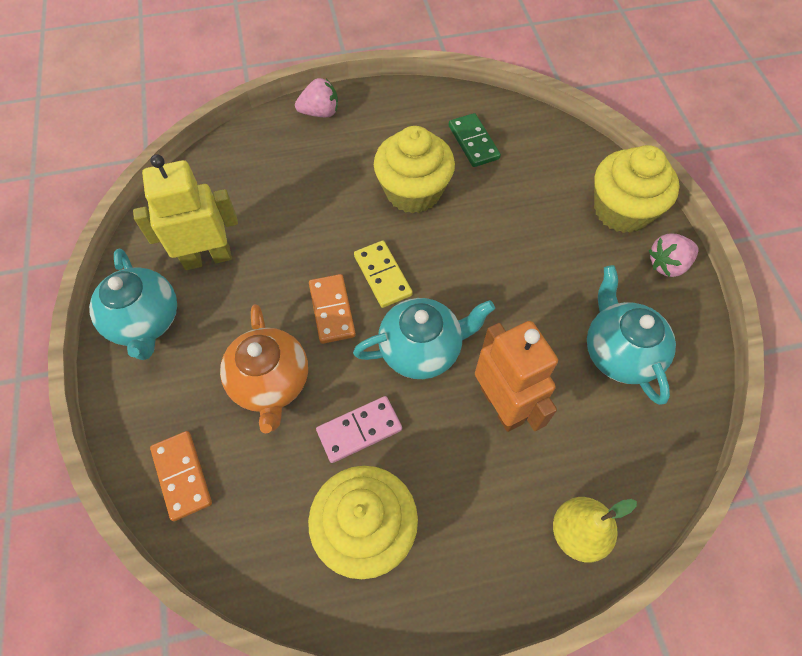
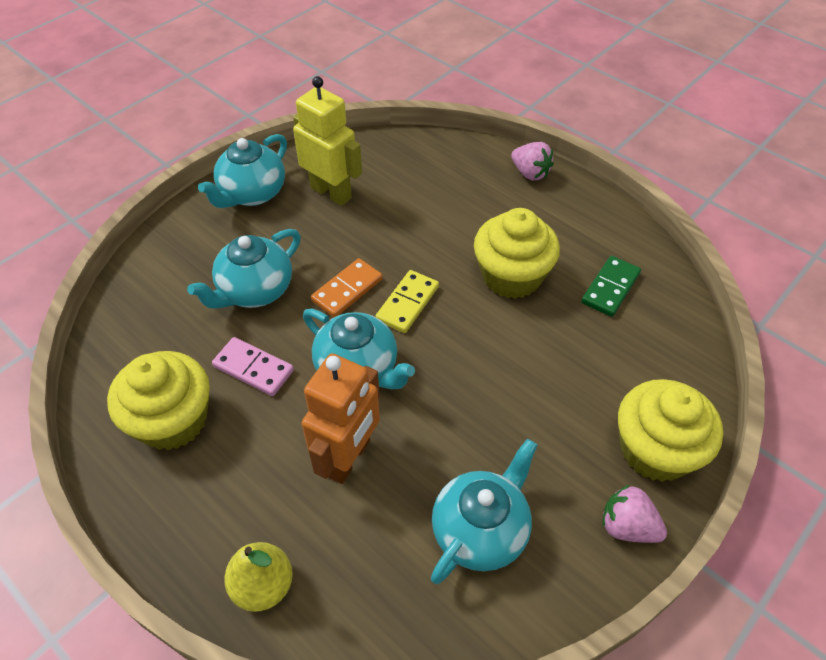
camera: 55 degrees right, 10 degrees down
orange domino [150,431,212,521] -> none
orange teapot [220,304,308,434] -> turquoise teapot [187,229,301,309]

